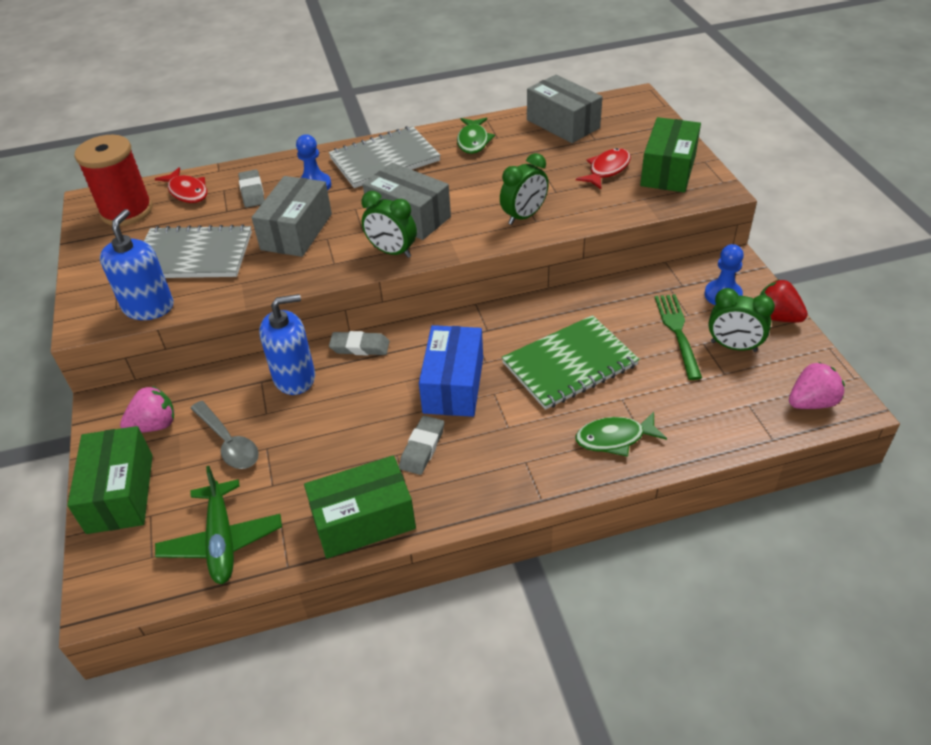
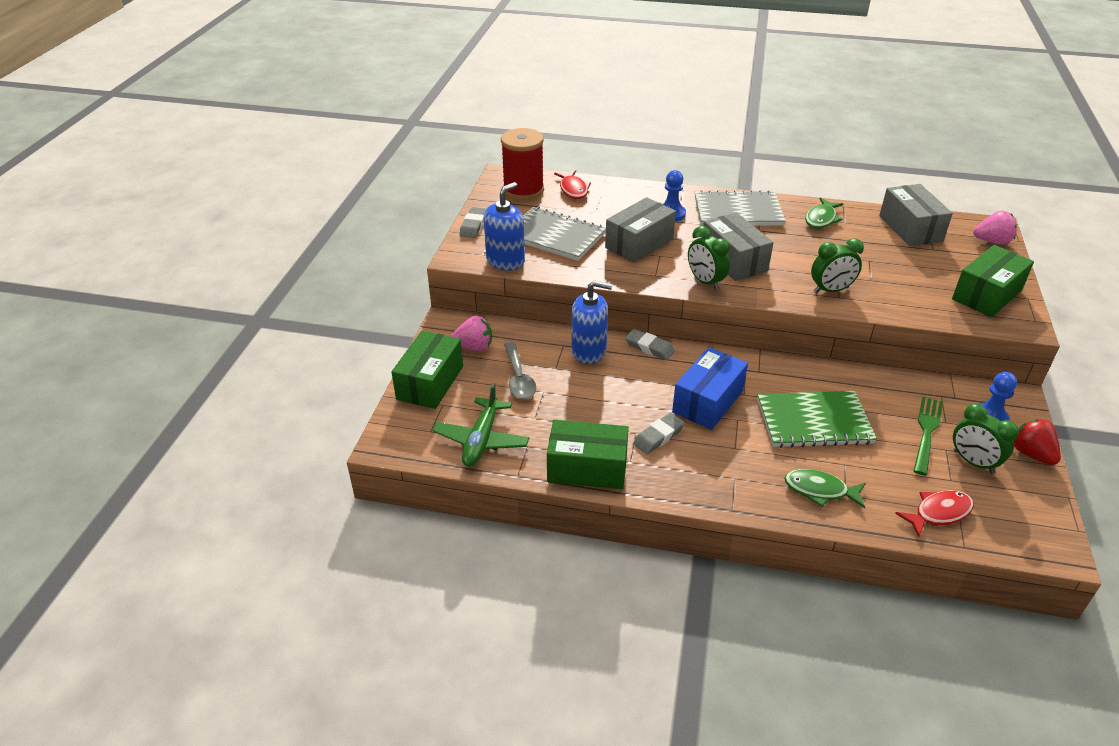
camera: 25 degrees right, 5 degrees down
grey eraser [238,170,265,207] -> grey eraser moved to [460,207,486,238]
red fish [576,148,631,189] -> red fish moved to [895,490,974,537]
pink strawberry [789,362,845,409] -> pink strawberry moved to [973,211,1017,244]

